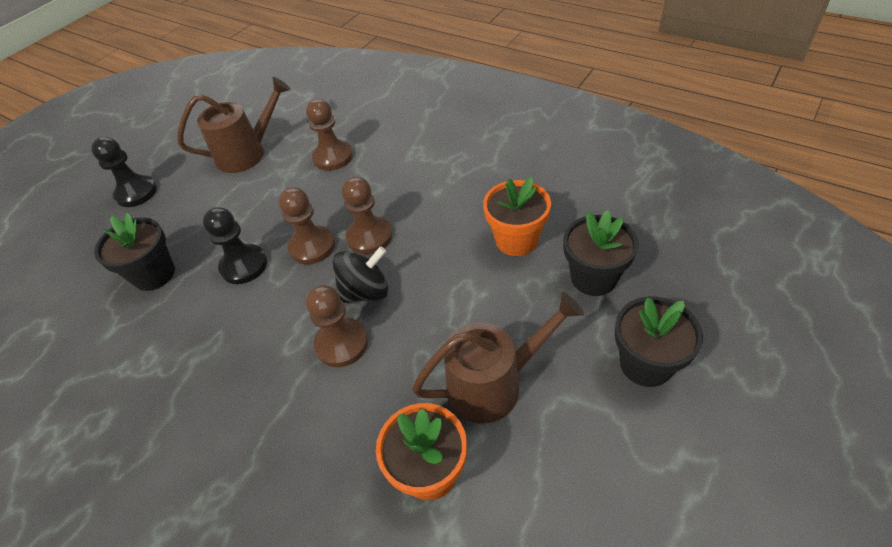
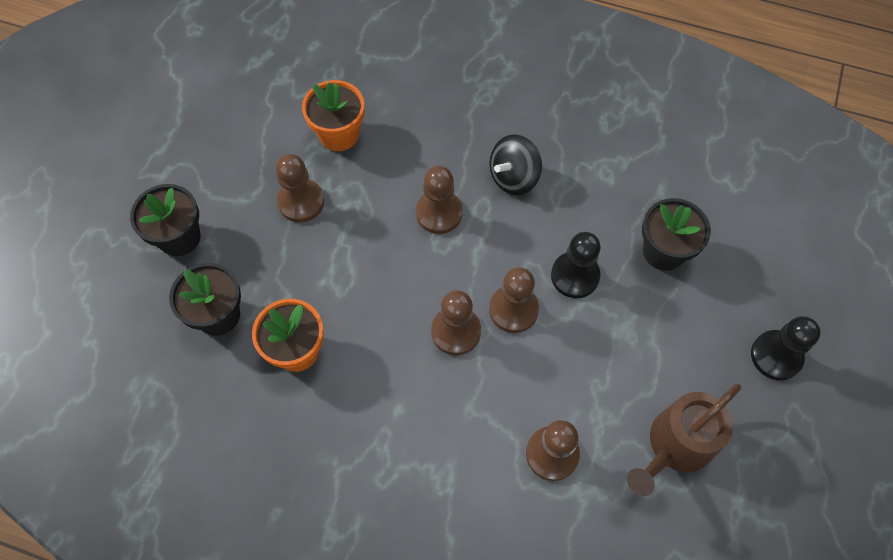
camera: 160 degrees right, 15 degrees up
black spinning top [332,246,388,303] -> black spinning top moved to [489,134,542,195]
brown watering can [412,292,584,424] -> brown pawn [276,154,324,222]

